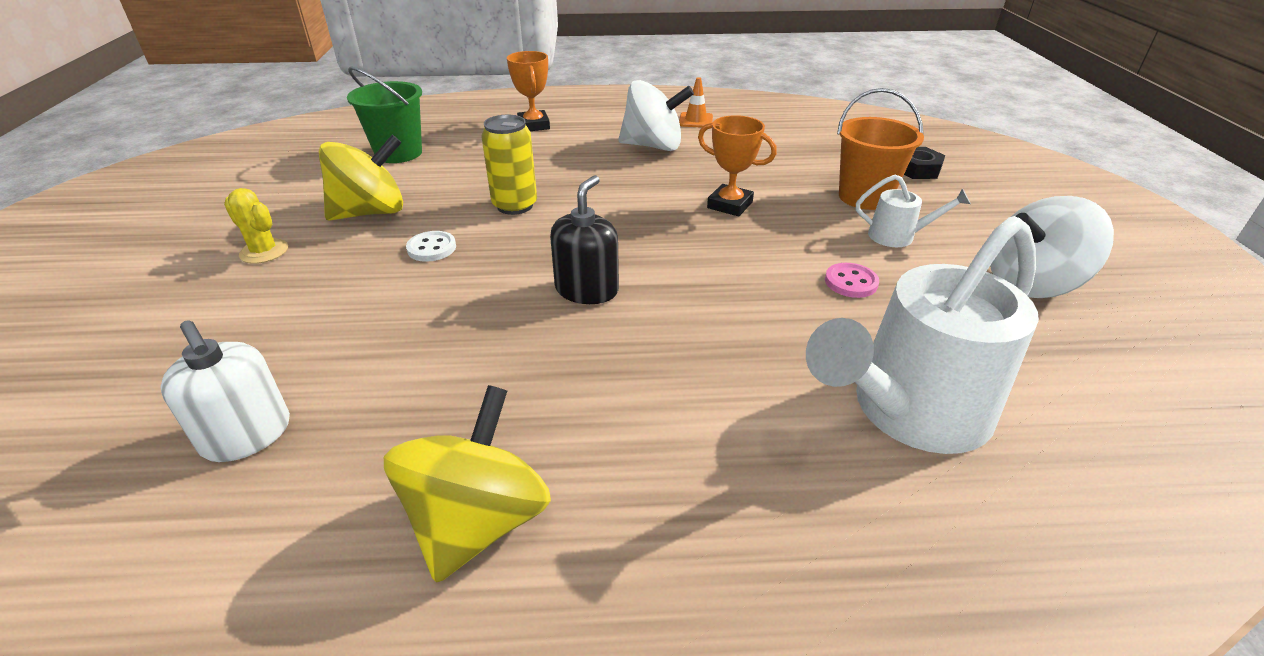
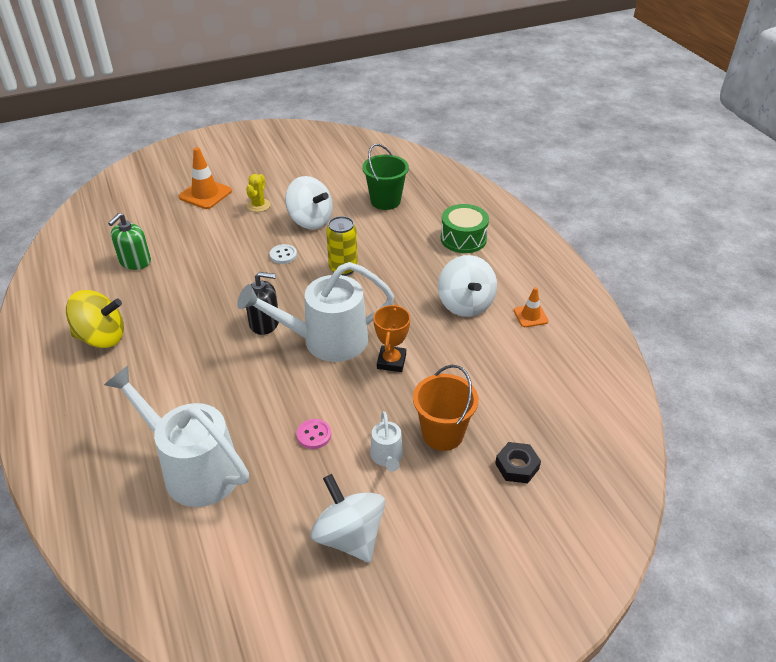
camera: 70 degrees right, 5 degrees up
white soap dispenser [161,320,290,462] -> green soap dispenser [108,213,151,270]
yellow spinning top [319,135,403,221] -> white spinning top [285,176,333,230]
orange trophy [507,51,550,131] -> green drum [441,204,489,253]
none -> orange traffic cone [179,147,232,209]
none -> white watering can [237,262,394,362]

